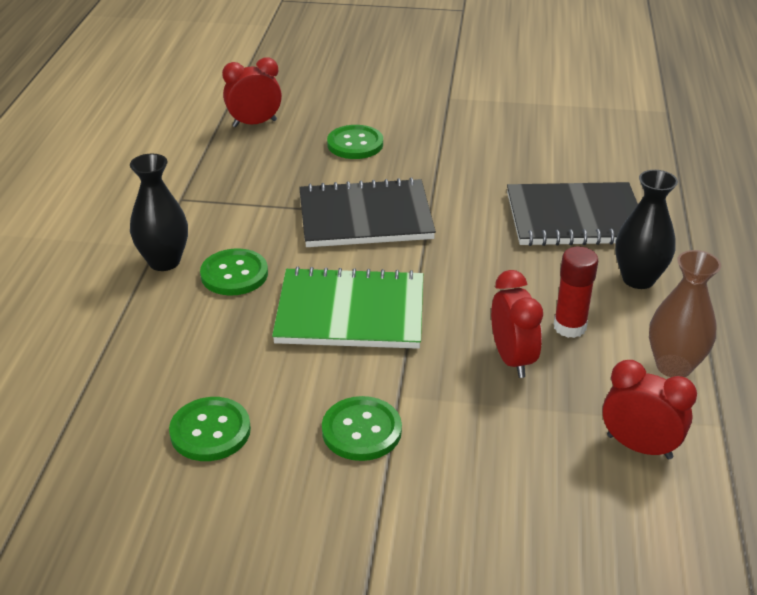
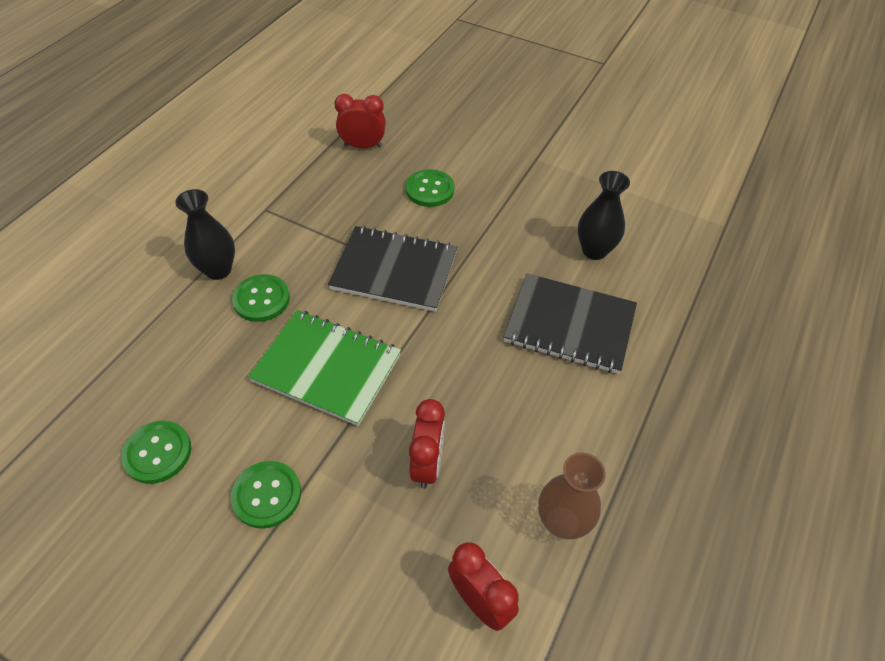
camera: 20 degrees right, 15 degrees up
red glue stick [553,246,598,338] -> none
black vase [615,170,678,289] -> black vase moved to [578,171,630,260]

